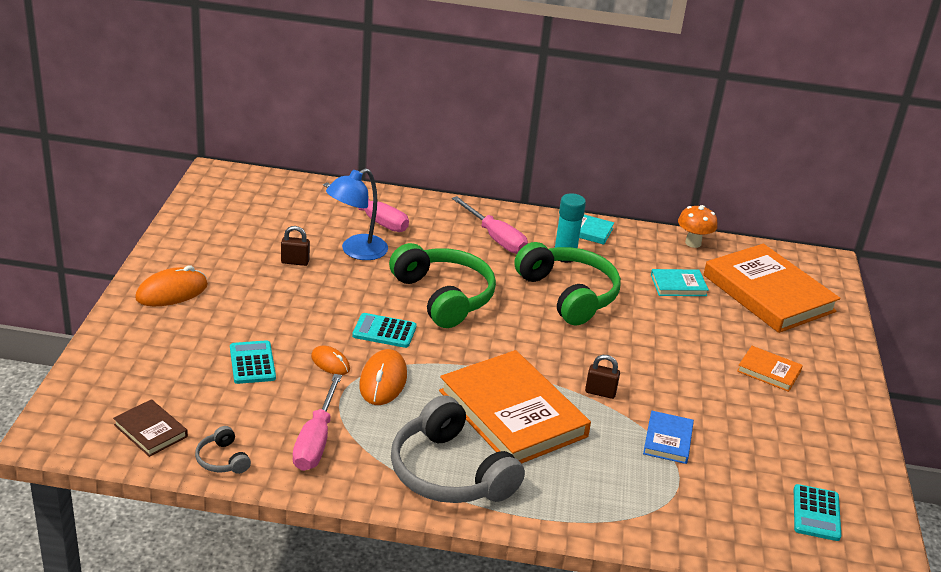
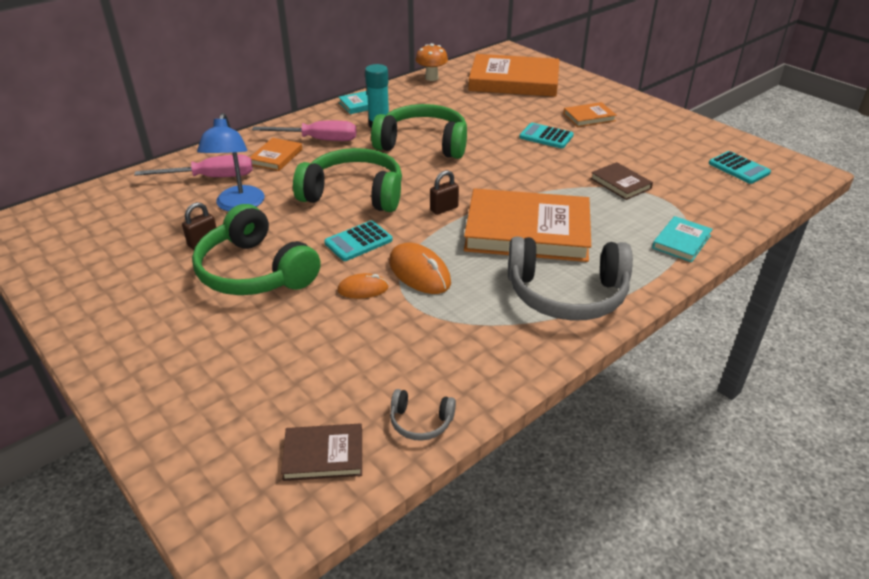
camera: 45 degrees left, 5 degrees up
orange mouse [135,265,208,306] -> none
turquoise calculator [230,340,276,384] -> turquoise calculator moved to [519,123,574,148]
pink screwdriver [293,374,342,471] -> none
brown padlock [585,355,620,399] -> brown padlock moved to [430,170,459,215]
blue book [643,411,694,464] -> brown book [590,162,653,200]
turquoise book [651,269,709,296] -> turquoise book moved to [652,216,713,262]
none -> green headphones [192,204,321,295]
none -> orange book [249,138,302,171]

